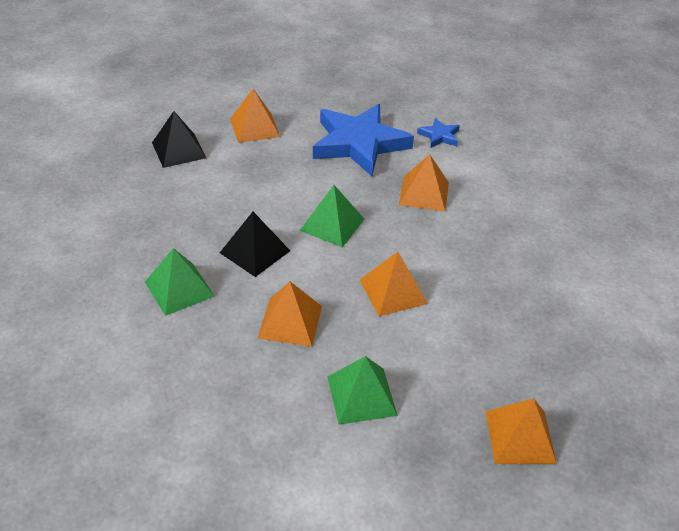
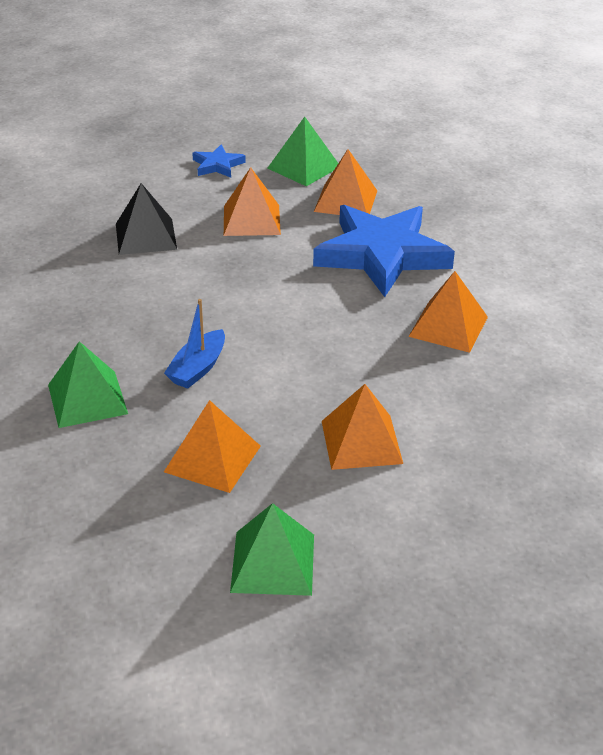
camera: 15 degrees right, 5 degrees down
black pyramid [220,212,290,277] -> blue boat [164,299,225,389]
green pyramid [299,185,365,247] -> green pyramid moved to [267,117,338,186]
blue star [417,118,460,148] -> blue star moved to [192,145,246,178]
orange pyramid [486,398,557,464] -> orange pyramid moved to [314,149,377,215]

